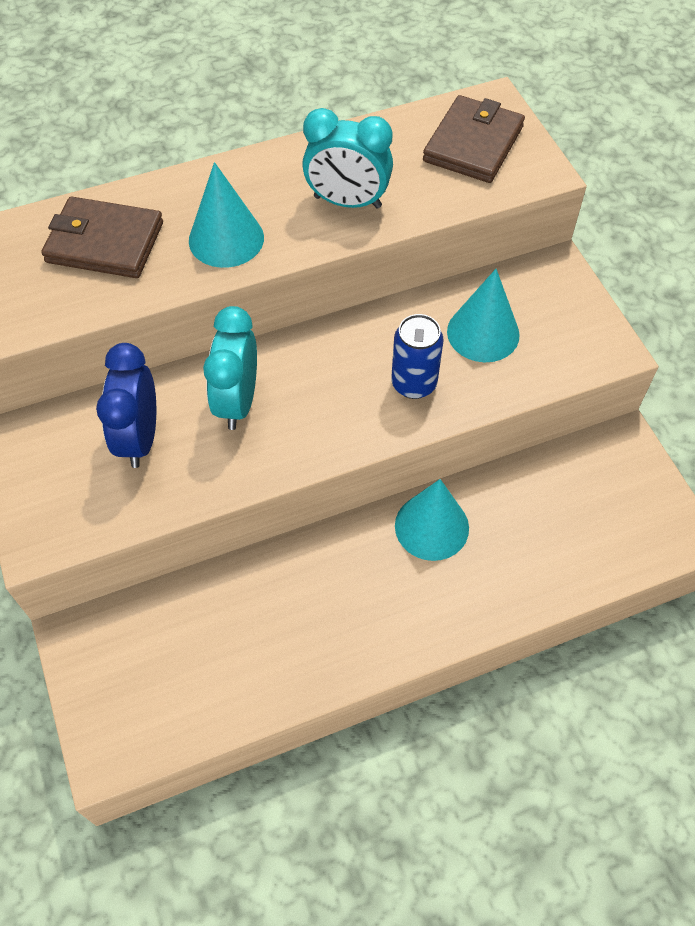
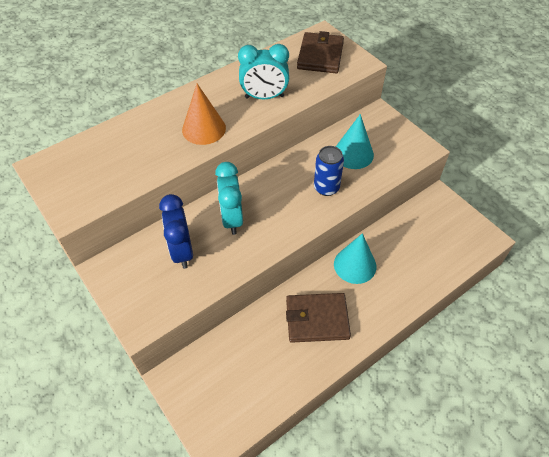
camera: 15 degrees left, 5 degrees down
brown wallet [41,197,163,278] -> brown wallet moved to [286,293,351,343]
turquoise cone [189,162,264,268] -> orange cone [182,84,226,145]

